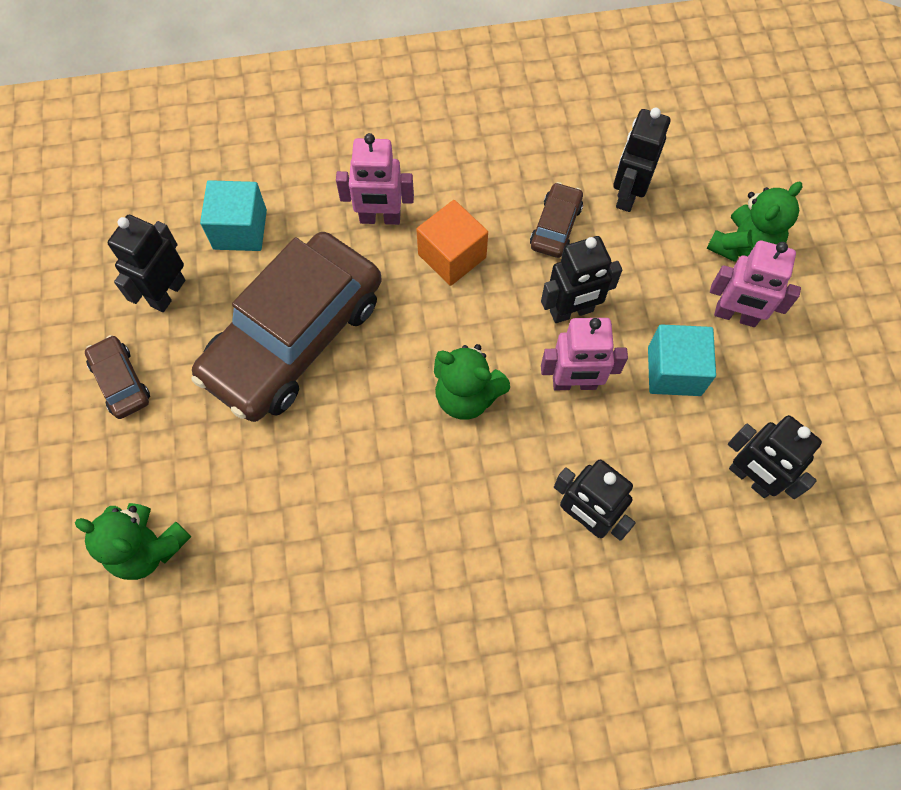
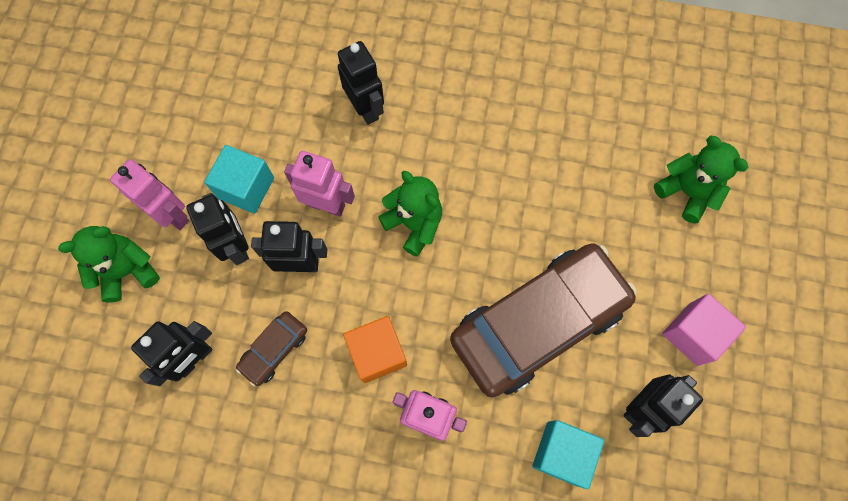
camera: 160 degrees left, 5 degrees up
brown car [85,335,150,419] -> pink cube [662,294,746,366]
black robot [728,415,822,499] -> black robot moved to [186,193,249,265]

